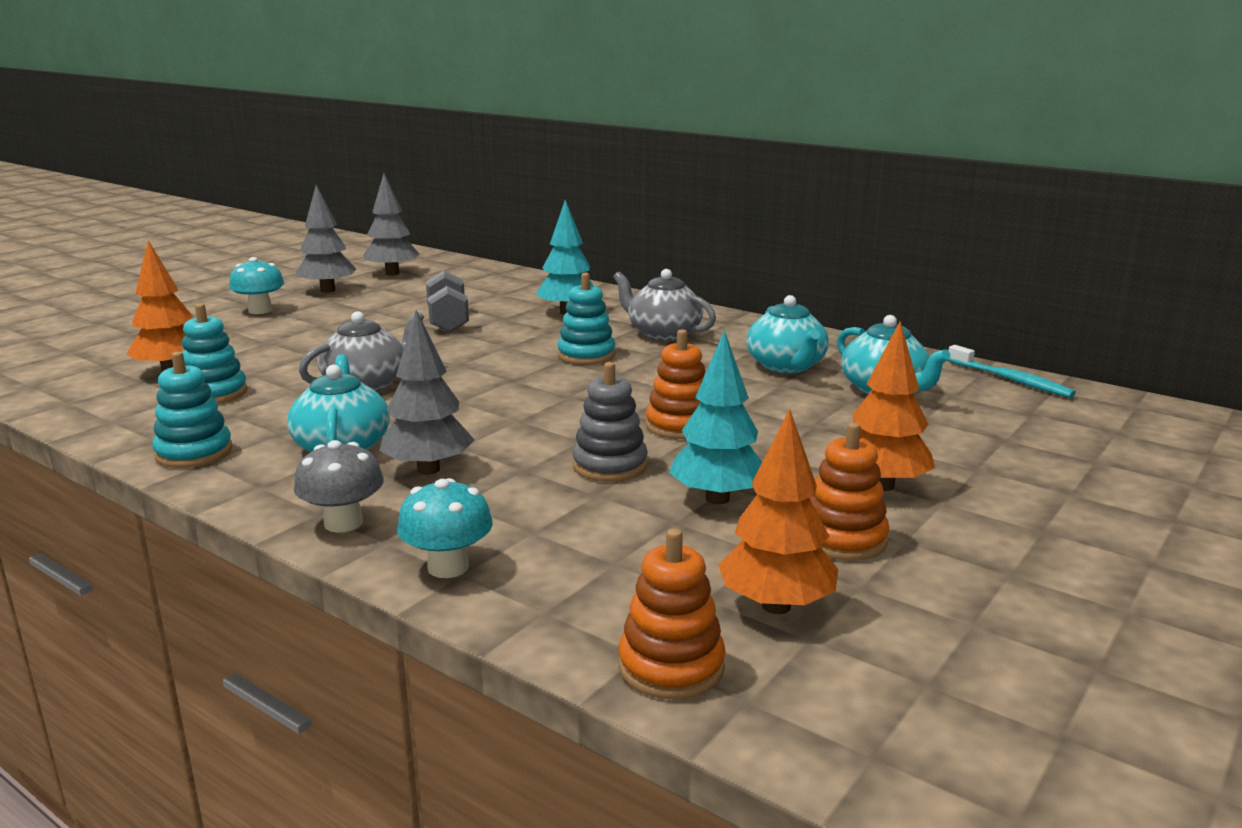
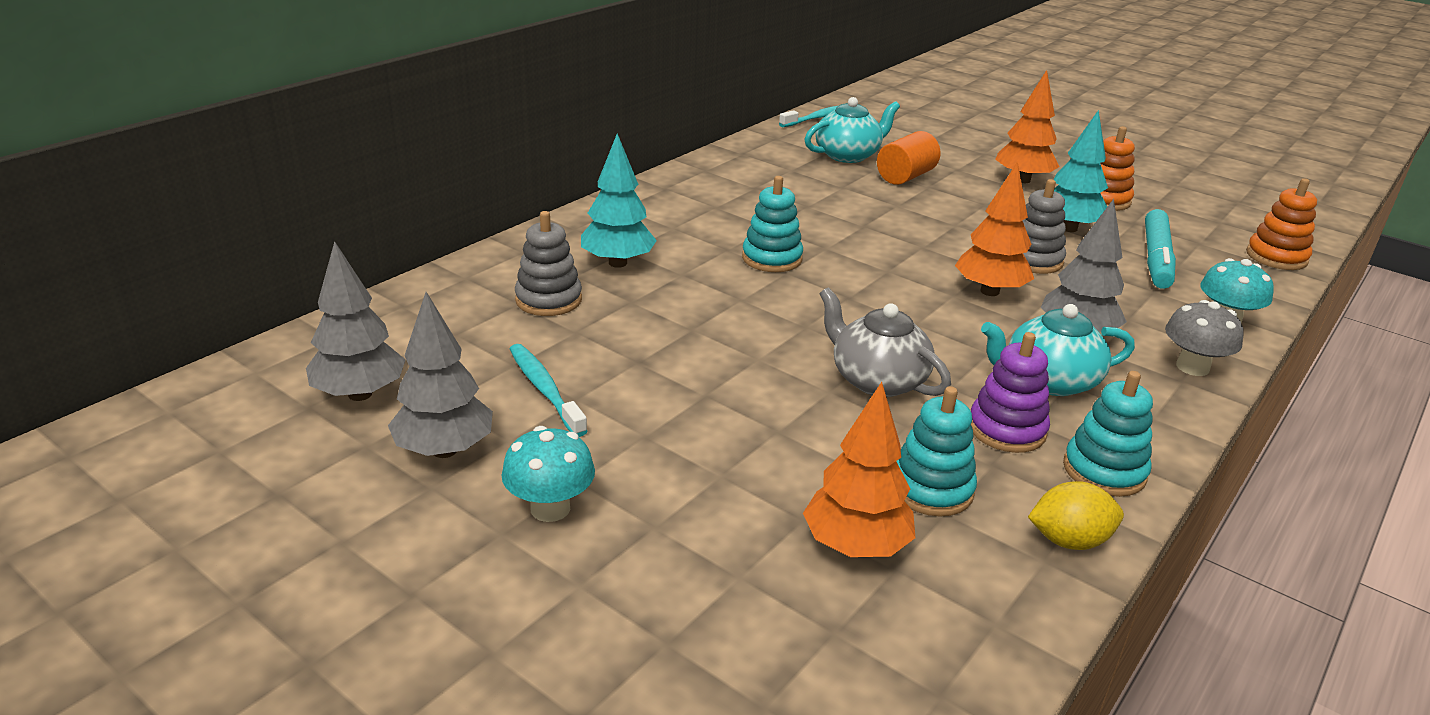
camera: 90 degrees left, 10 degrees up
grey dumbbell [426,270,469,332] -> none
grey teapot [613,269,716,341] -> none
orange stacking toy [645,329,705,439] -> none
orange tree [718,409,838,614] -> orange tree moved to [955,161,1034,296]
turquoise teapot [747,295,829,373] -> none
none -> turquoise toothbrush [510,344,588,437]
none -> grey stacking toy [515,211,582,316]
none -> orange cylinder [877,131,941,185]
none -> purple stacking toy [971,332,1050,453]
none -> yellow lemon [1028,481,1124,550]
none -> turquoise marker [1145,209,1176,289]

